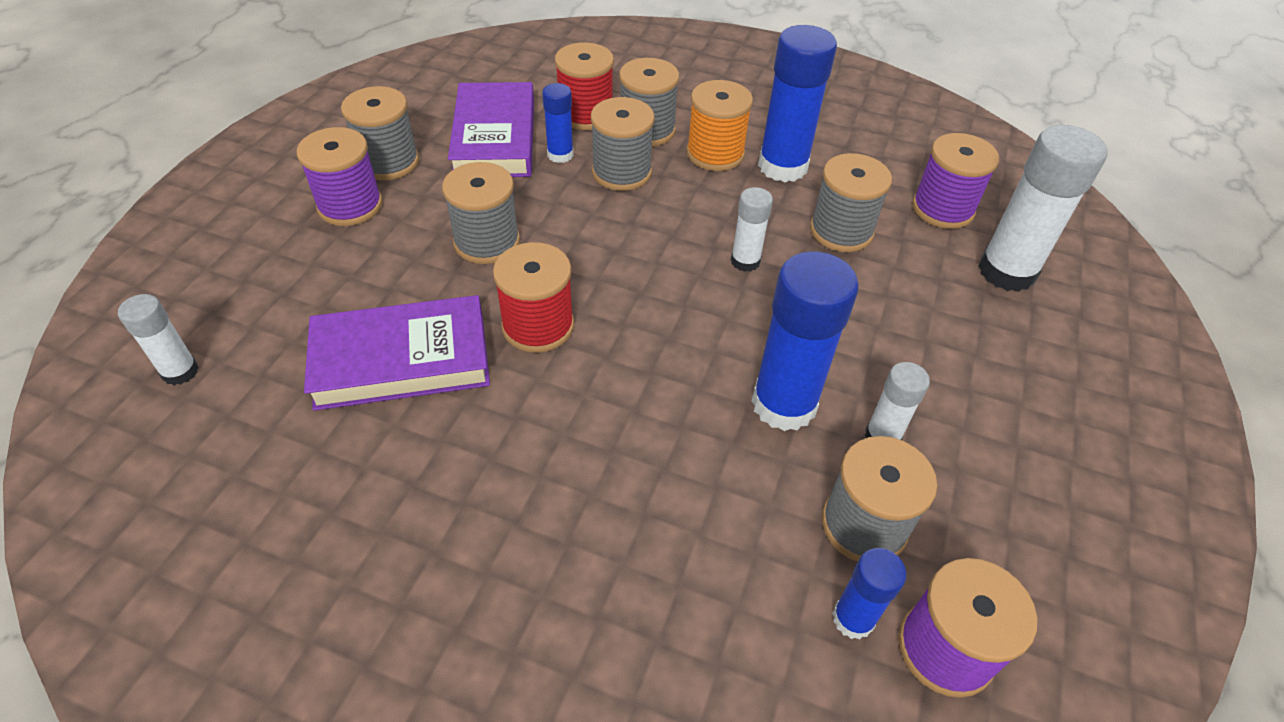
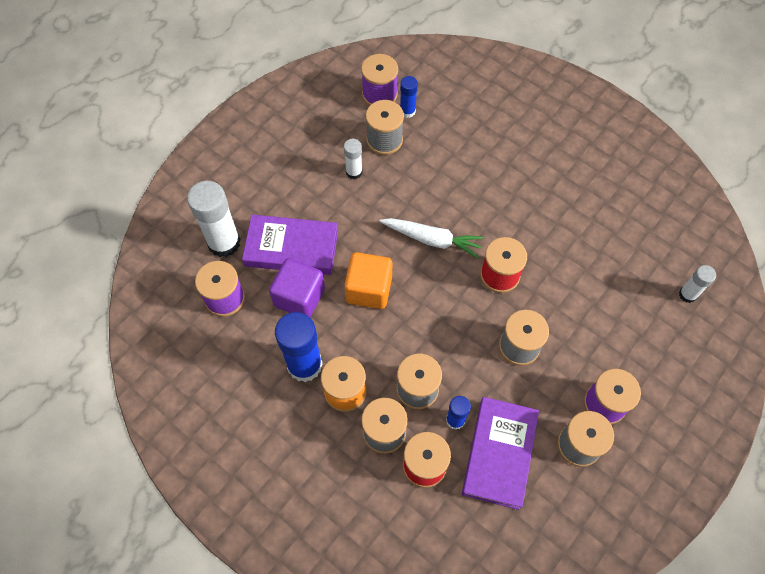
camera: 160 degrees left, 15 degrees up
purple book [304,295,490,411] -> purple book moved to [242,215,338,275]
white glue stick [731,187,773,272] -> orange cube [344,252,392,309]
blue glue stick [752,251,859,431] -> none
grey spool [810,153,892,252] -> purple cube [269,258,325,317]
none -> white carrot [379,218,484,258]

